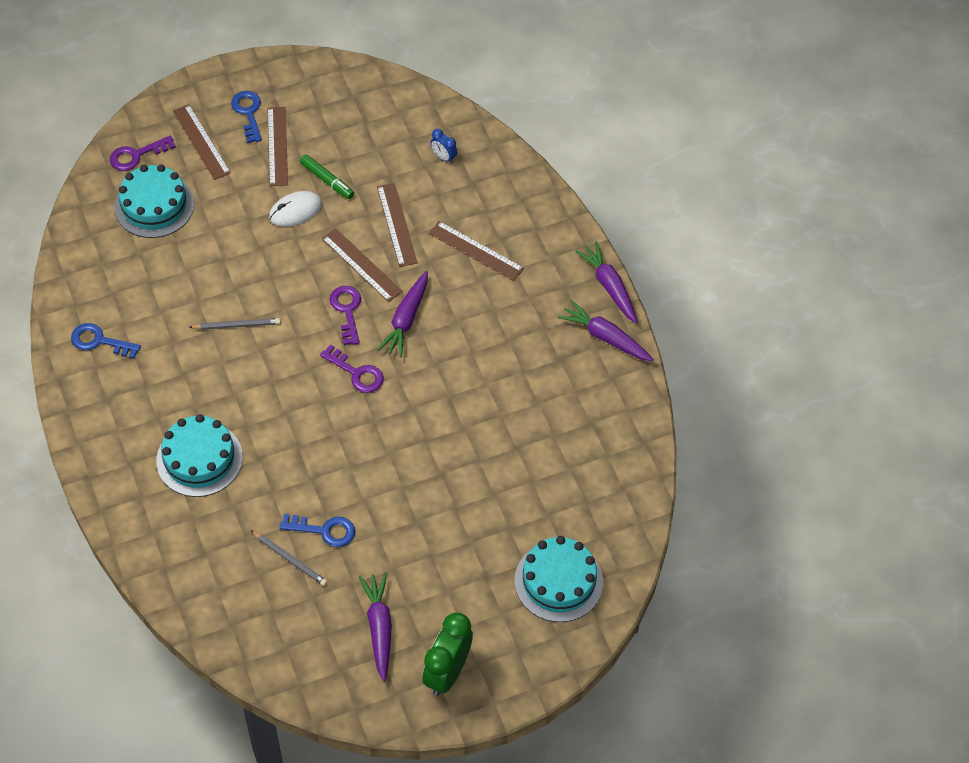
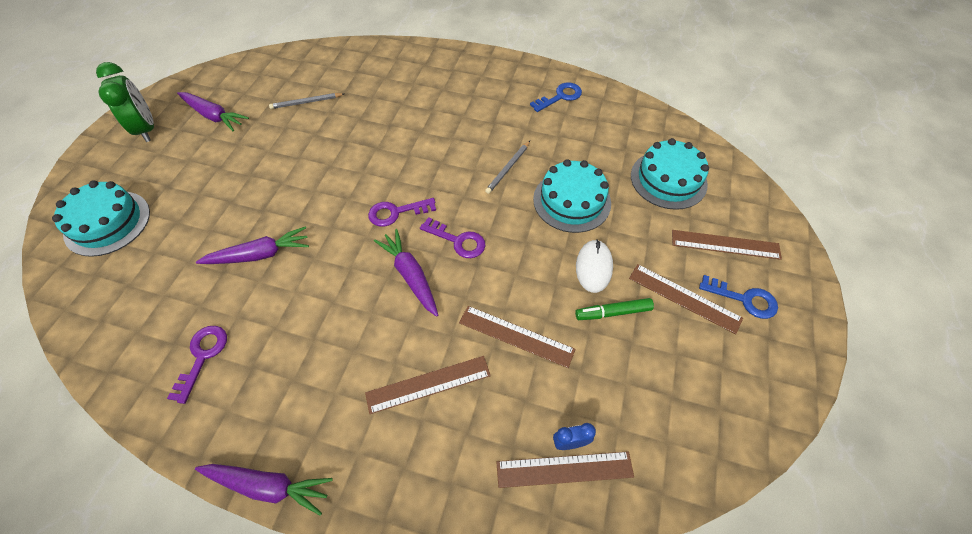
camera: 130 degrees right, 0 degrees up
purple key [110,136,176,171] -> purple key moved to [167,326,227,404]
turquoise cake [156,414,243,497] -> turquoise cake moved to [533,159,611,233]
blue key [280,514,355,547] -> none
brown ruler [322,228,403,302] -> brown ruler moved to [496,451,634,488]
purple carrot [558,300,654,361] -> purple carrot moved to [196,226,309,264]

